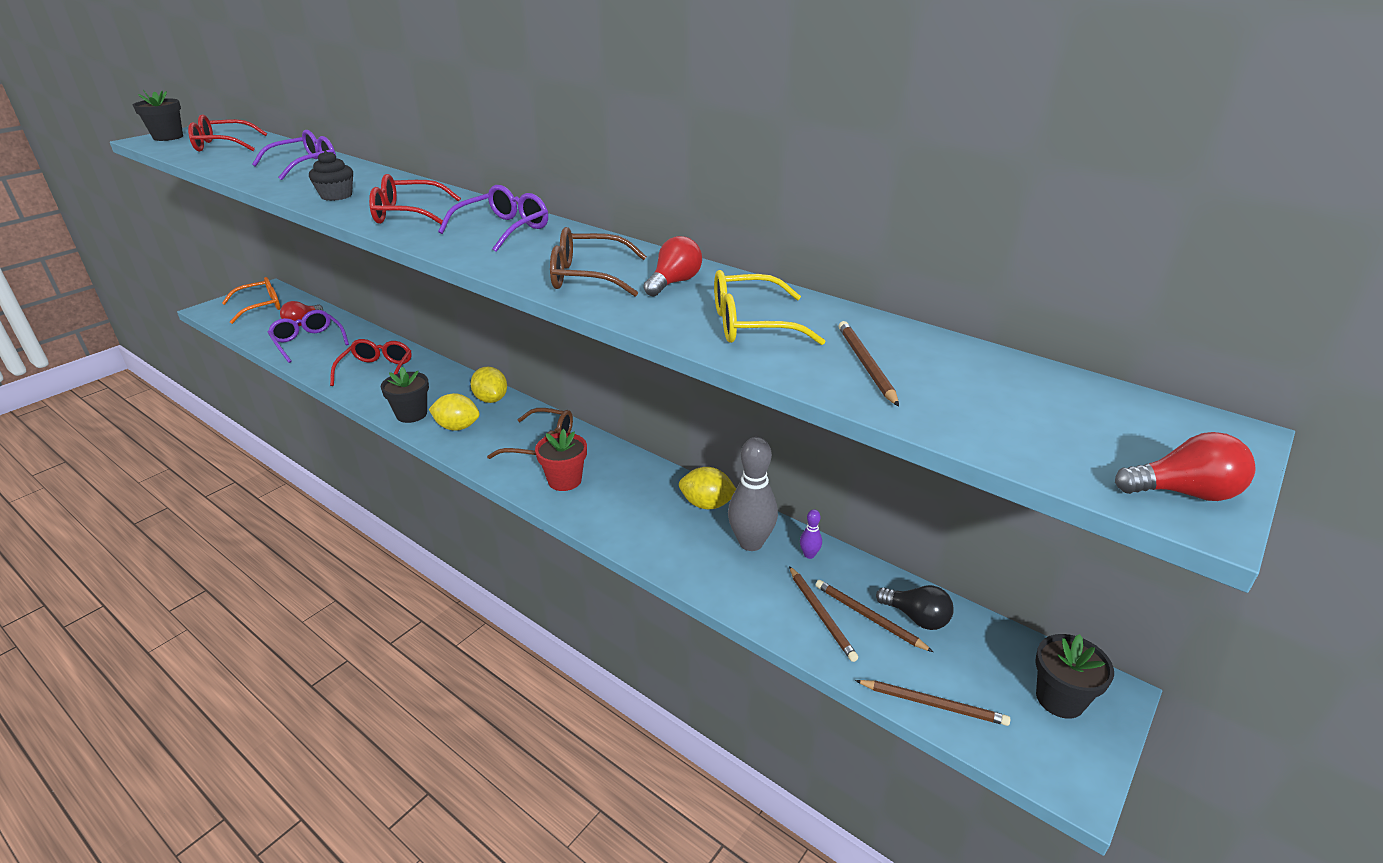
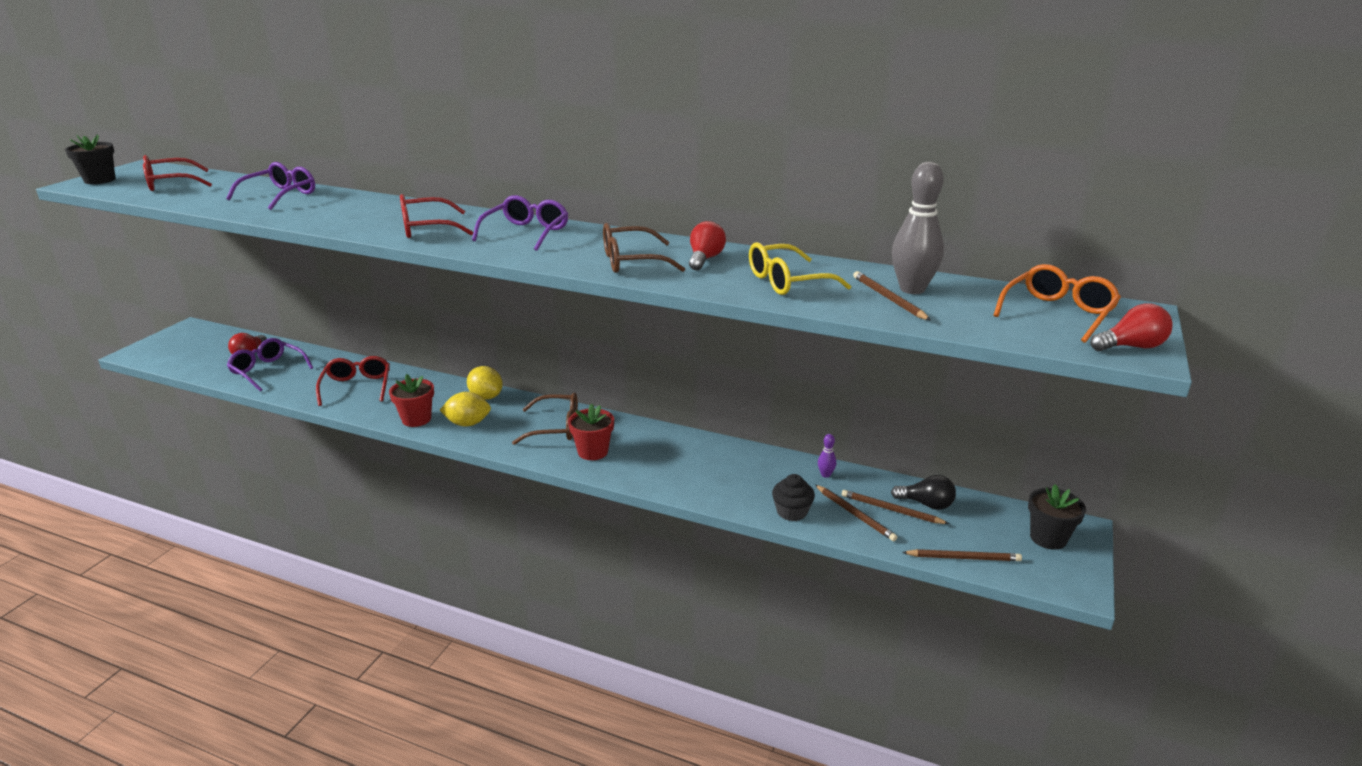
camera: 15 degrees left, 5 degrees down
orange glasses [222,277,281,324] -> orange glasses moved to [993,264,1121,343]
black cupcake [309,151,353,201] -> black cupcake moved to [772,474,815,521]
black flower pot [381,367,429,423] -> red flower pot [389,374,434,427]
yellow lemon [679,467,736,509] -> none
grey bowling pin [728,437,778,551] -> grey bowling pin moved to [892,162,944,294]

